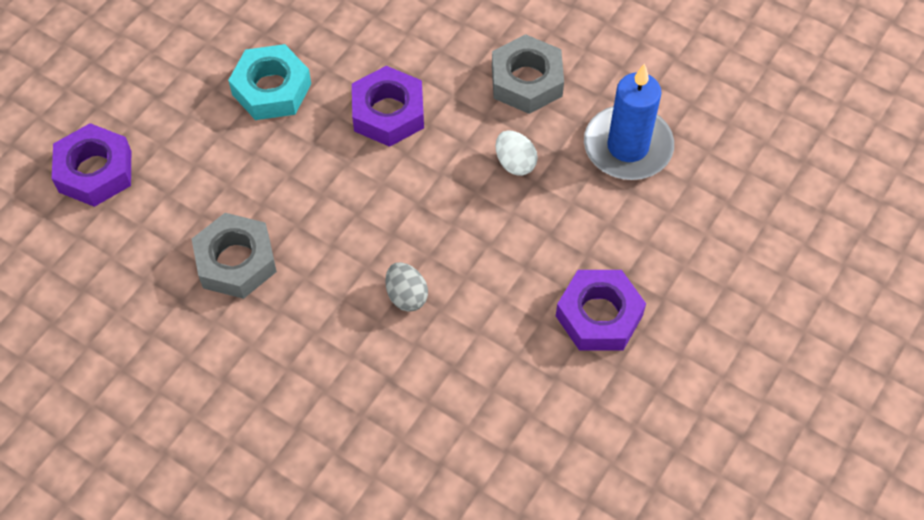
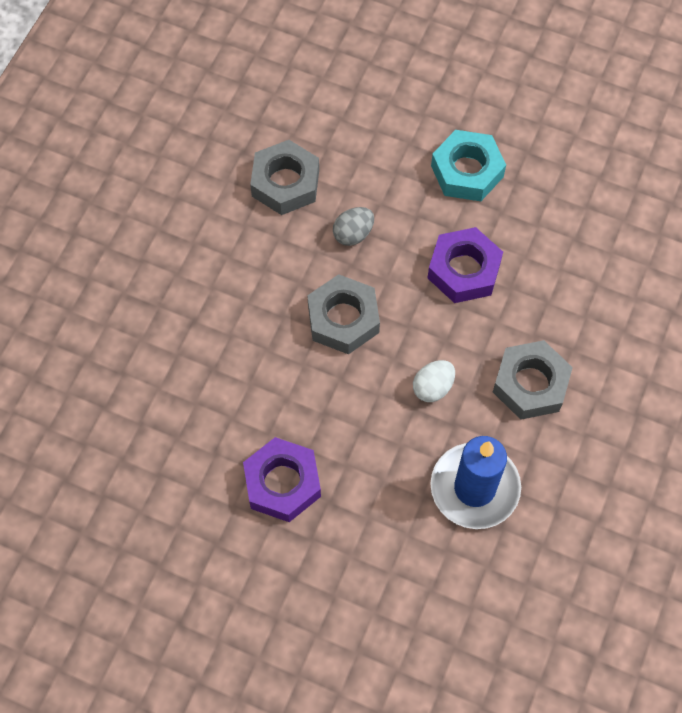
camera: 80 degrees right, 5 degrees up
purple nut [52,123,131,207] -> none
grey egg [385,262,428,312] -> grey egg moved to [333,207,374,246]
none -> grey nut [307,274,380,354]

